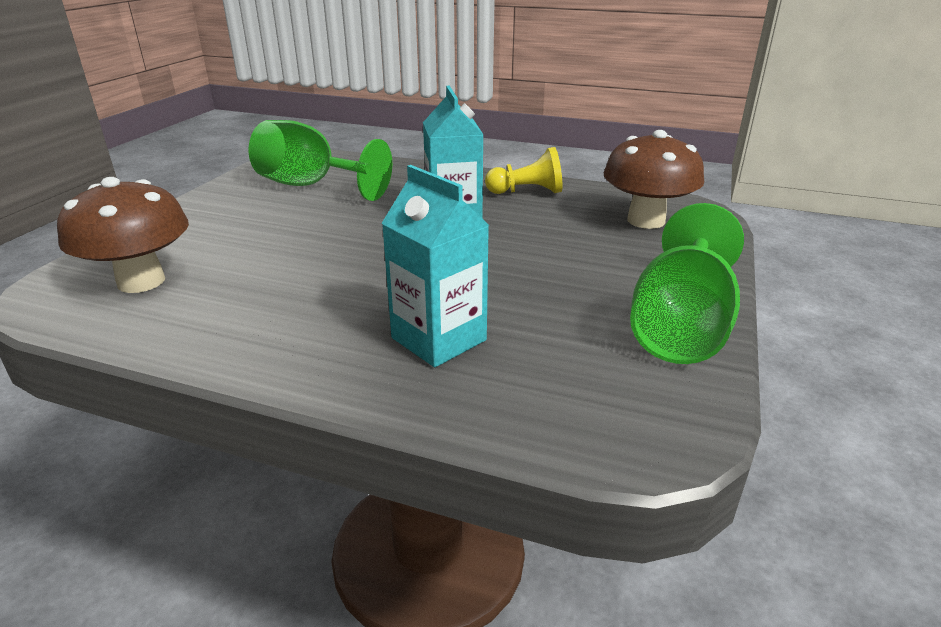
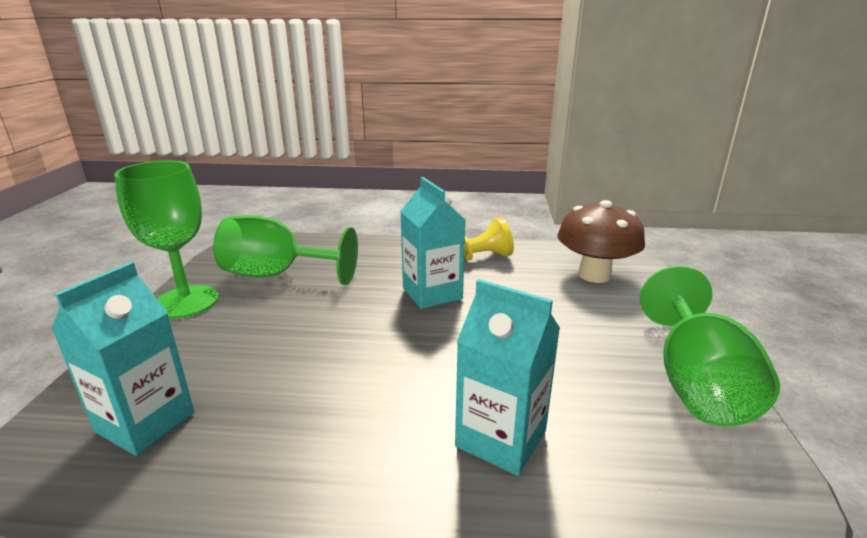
camera: 15 degrees left, 5 degrees down
brown mushroom [57,177,189,293] -> turquoise carton [52,262,195,456]
none -> green goblet [114,161,219,318]

